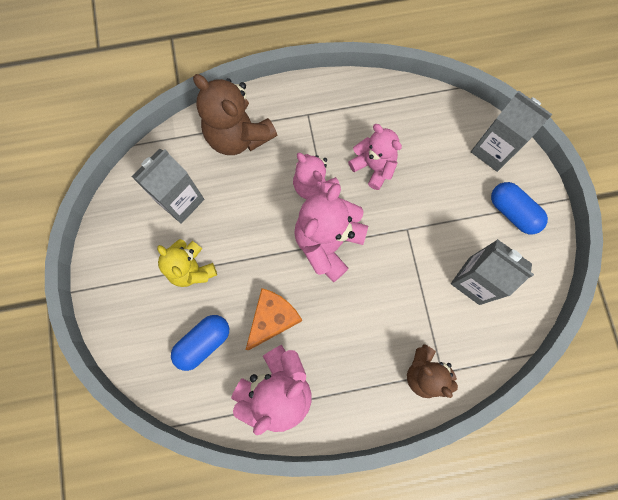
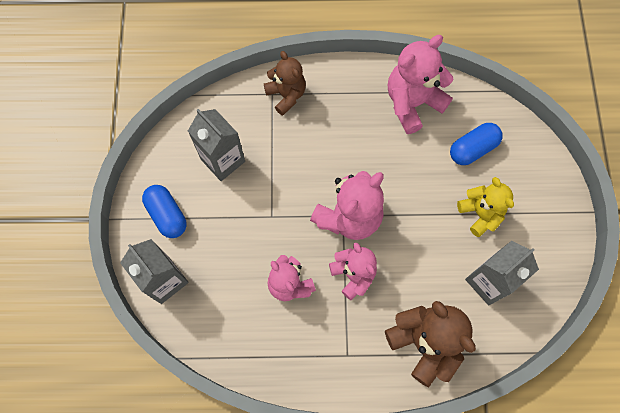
camera: 170 degrees left, 5 degrees down
orange cheese [246,288,302,350] -> none

